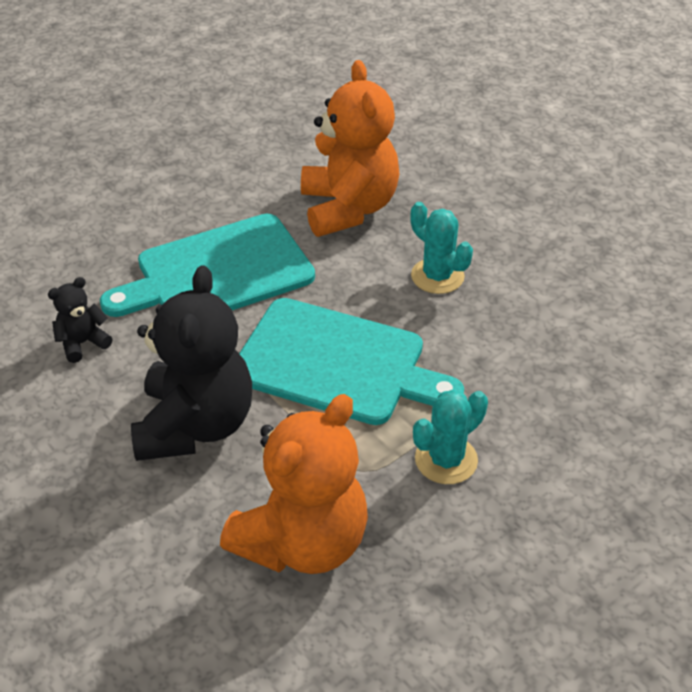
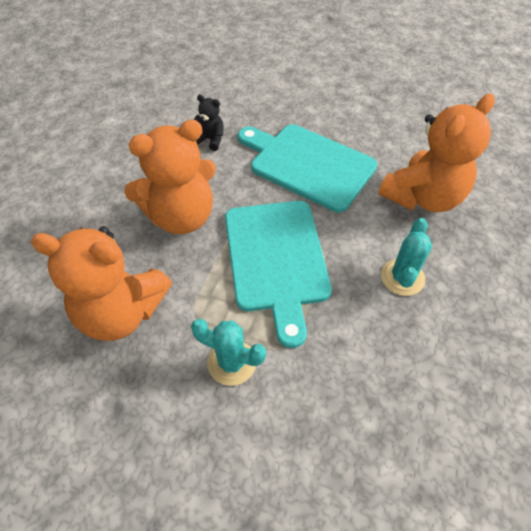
camera: 60 degrees right, 10 degrees up
black teddy bear [131,265,252,461] -> orange teddy bear [124,120,216,234]

